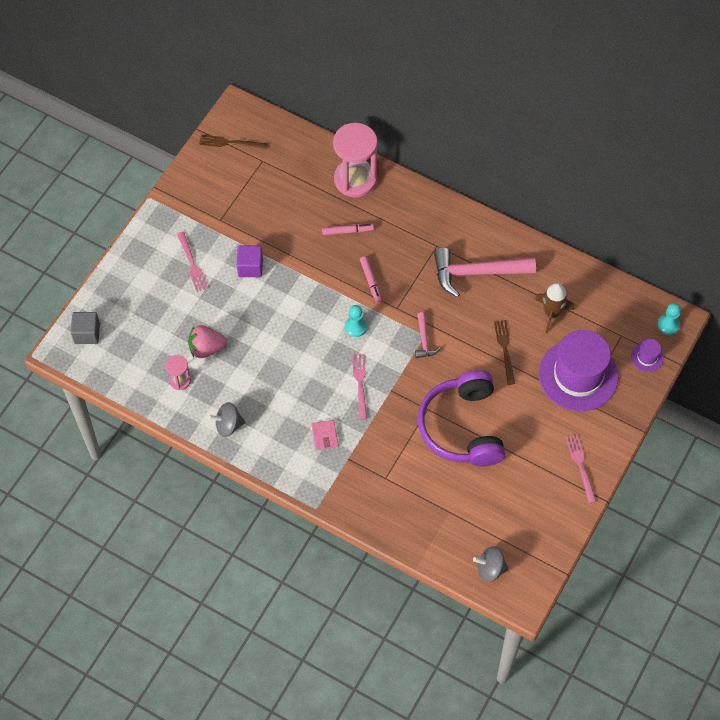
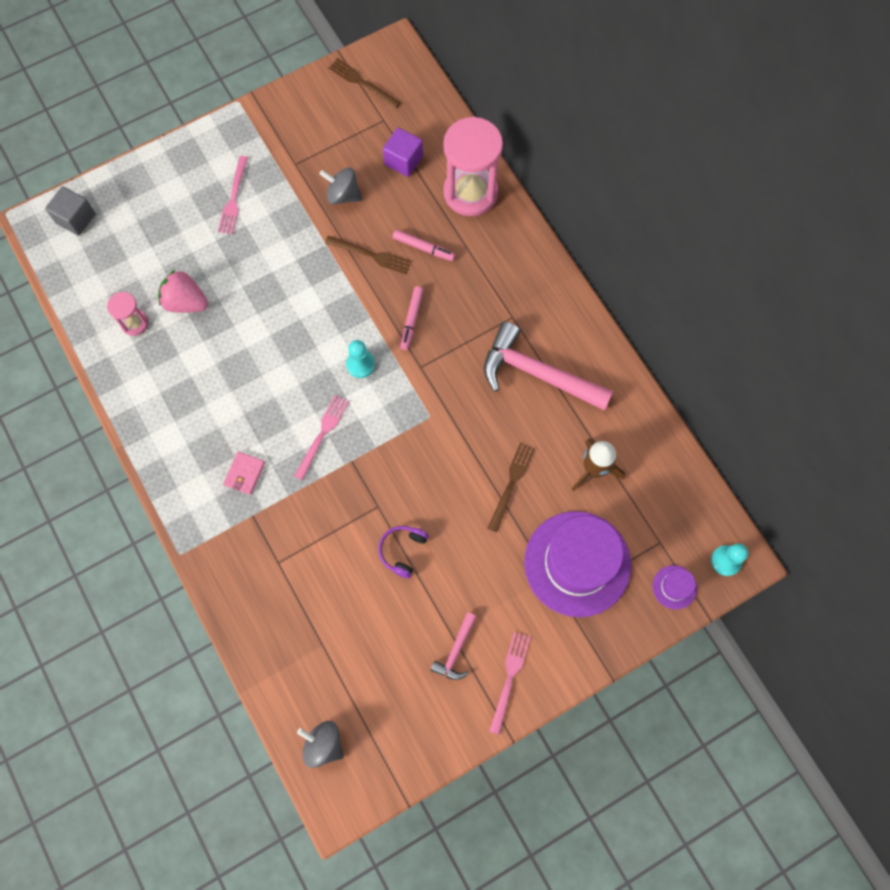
camera: 30 degrees right, 10 degrees up
grey spinning top [208,402,245,437] -> grey spinning top moved to [320,167,362,205]
purple cube [237,245,263,277] -> purple cube moved to [383,128,423,177]
pink hammer [415,312,441,358] -> pink hammer moved to [430,612,477,680]
purple headphones [418,370,505,466] -> purple headphones [378,526,429,579], size x0.40
none -> brown fork [325,236,412,274]

